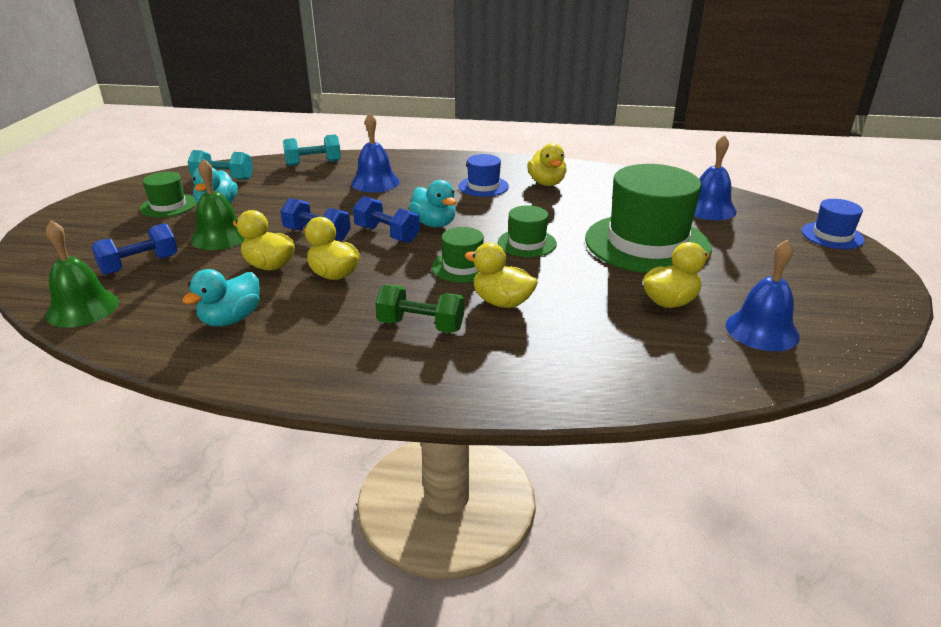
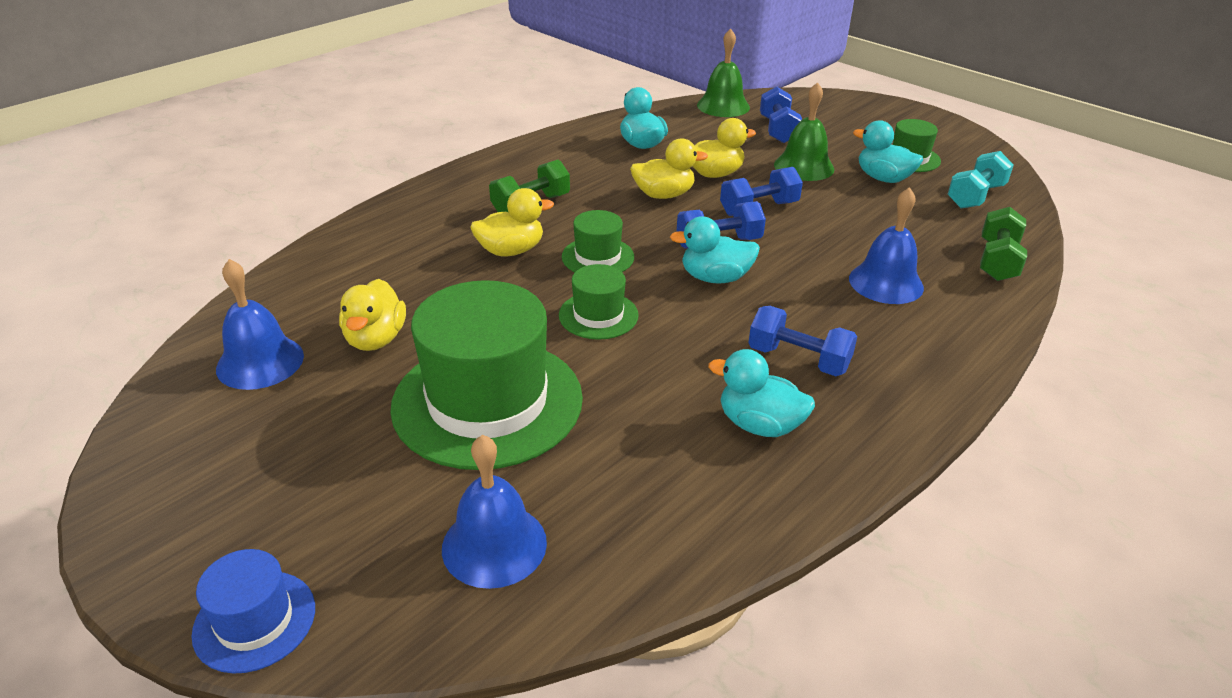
camera: 125 degrees right, 5 degrees up
turquoise dumbbell [283,134,341,166] -> green dumbbell [980,207,1027,281]
blue hat [459,154,509,197] -> blue dumbbell [748,306,857,376]
yellow duck [527,143,567,186] -> turquoise duck [708,349,815,437]

